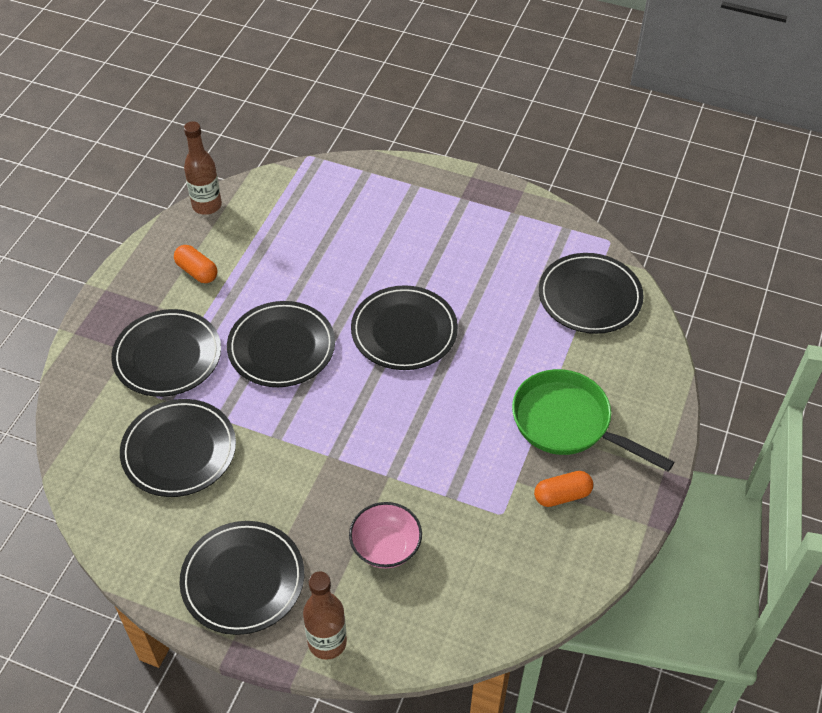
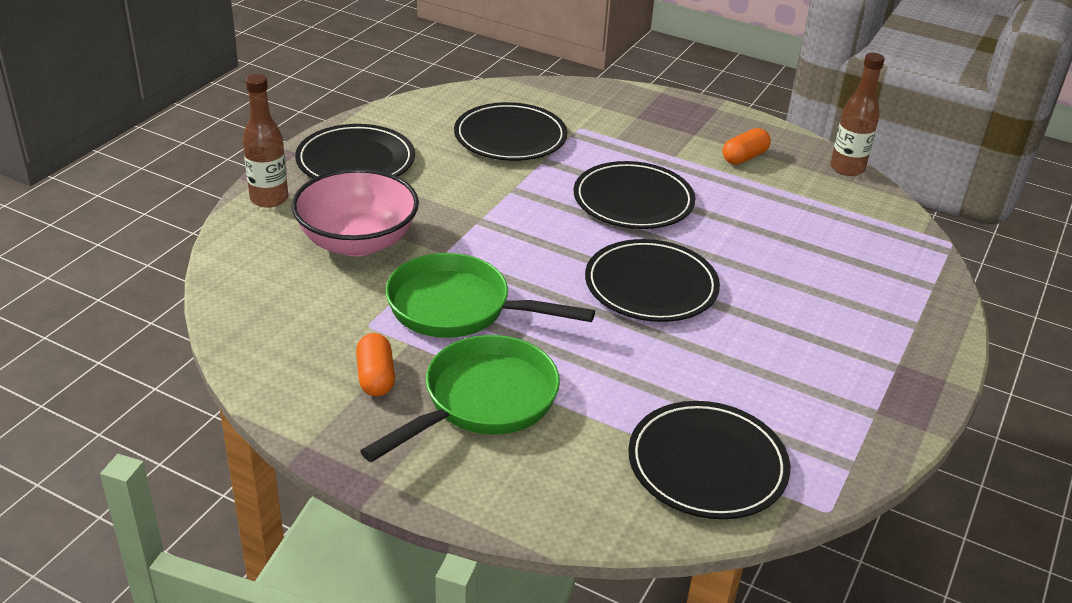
camera: 95 degrees right, 15 degrees down
black plate [111,309,221,397] -> none
pink bowl [349,502,422,569] -> pink bowl [291,169,419,256], size x1.59
none -> green pan [385,253,595,338]

